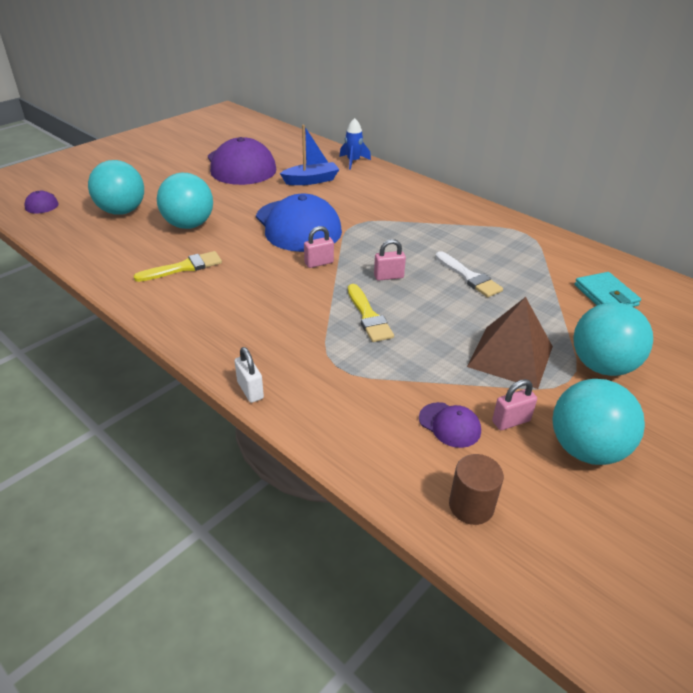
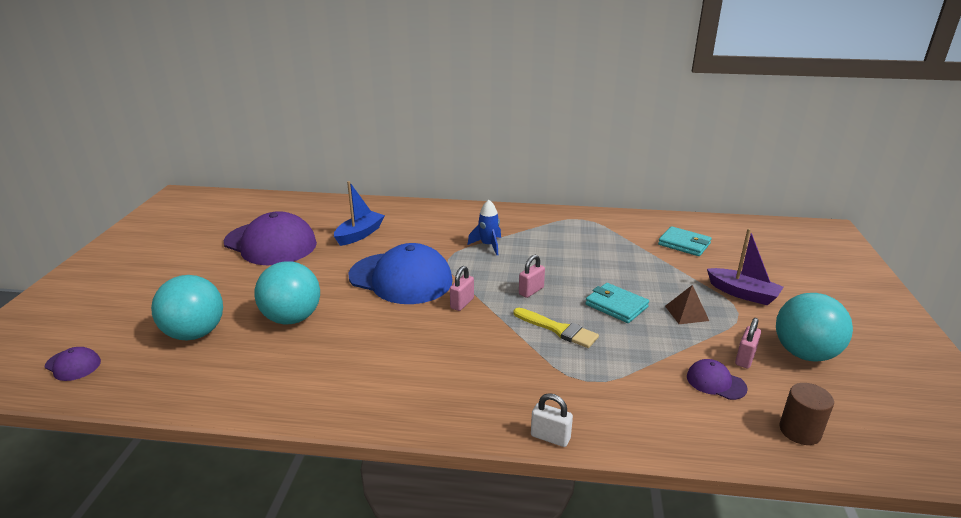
camera: 35 degrees left, 10 degrees down
yellow brush [134,251,222,282] -> none
blue rocket [339,118,371,170] -> blue rocket moved to [467,200,501,255]
purple cap [419,402,481,448] -> purple cap turned 150 degrees counterclockwise [687,359,748,400]
white brush [435,251,503,297] -> none
brown pyramid [467,297,553,389] -> brown pyramid [665,285,709,324], size x0.53
turquoise ball [573,302,653,376] -> purple boat [707,228,783,305]
none -> turquoise wallet [585,283,649,323]

